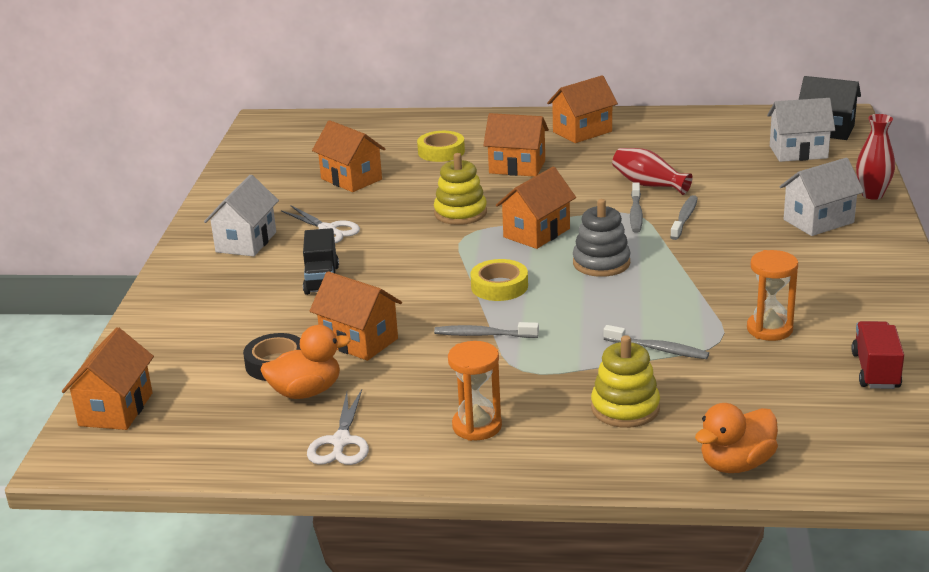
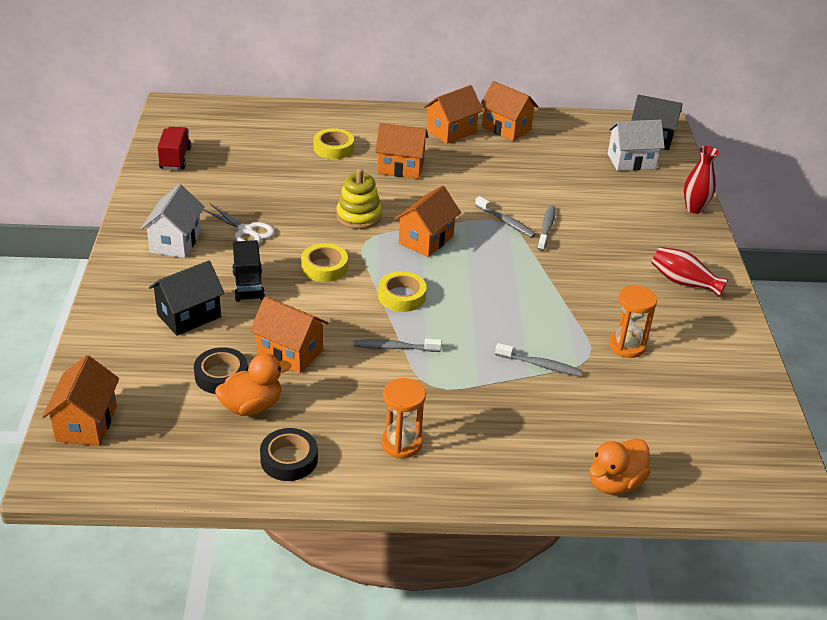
camera: 10 degrees left, 10 degrees up
white scissors [307,389,369,465] -> black tape [260,428,318,481]
orange house [312,120,385,192] -> orange house moved to [480,81,538,141]
grey stacking toy [573,199,631,277] -> none
yellow stacking toy [591,335,660,428] -> none
red vase [612,148,693,195] -> red vase moved to [651,247,728,297]
grey toothbrush [630,182,643,233] -> grey toothbrush turned 45 degrees counterclockwise [475,196,536,237]
white house [779,158,864,236] -> none
red truck [851,321,904,389] -> red truck moved to [157,127,191,170]
none -> black house [149,260,225,336]
none -> yellow tape [301,243,348,282]

